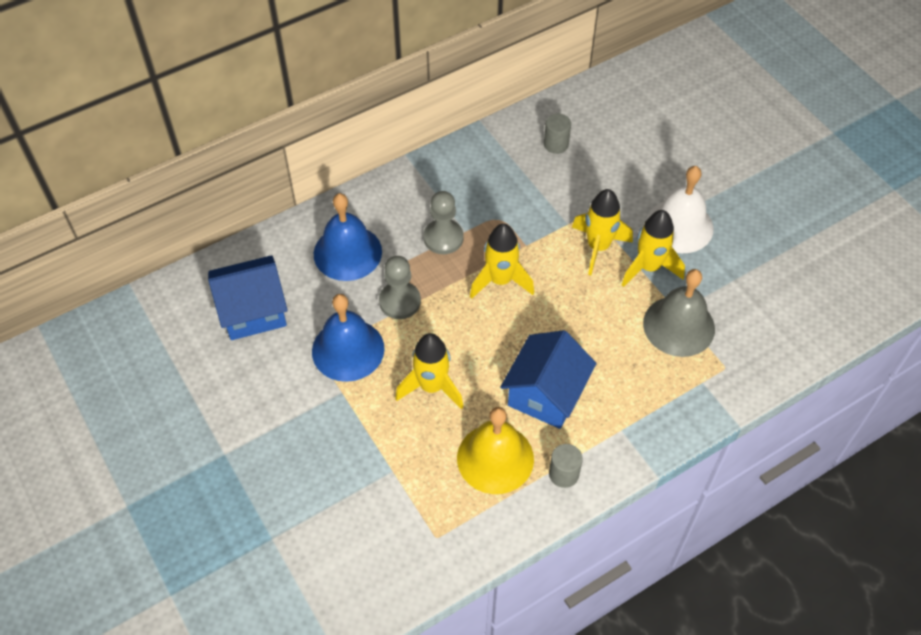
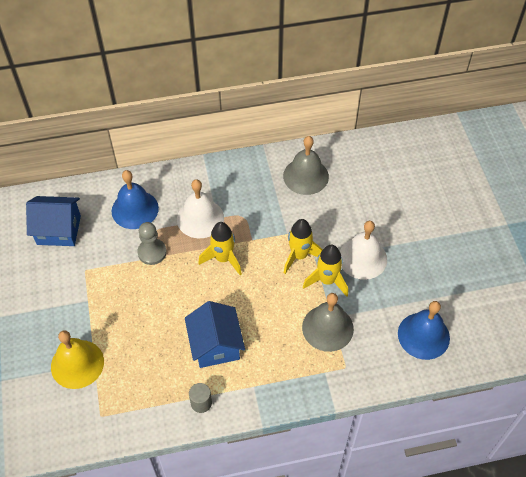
camera: 20 degrees right, 0 degrees up
blue bell [312,294,384,382] -> blue bell moved to [398,301,450,360]
yellow rocket [395,333,464,409] -> none
grey pawn [424,191,463,254] -> white bell [177,179,224,238]
yellow bell [457,407,534,494] -> yellow bell moved to [51,330,104,389]
blue house [500,330,597,429] -> blue house turned 60 degrees counterclockwise [185,301,245,368]
grey cylinder [544,114,571,154] -> grey bell [283,136,329,195]

